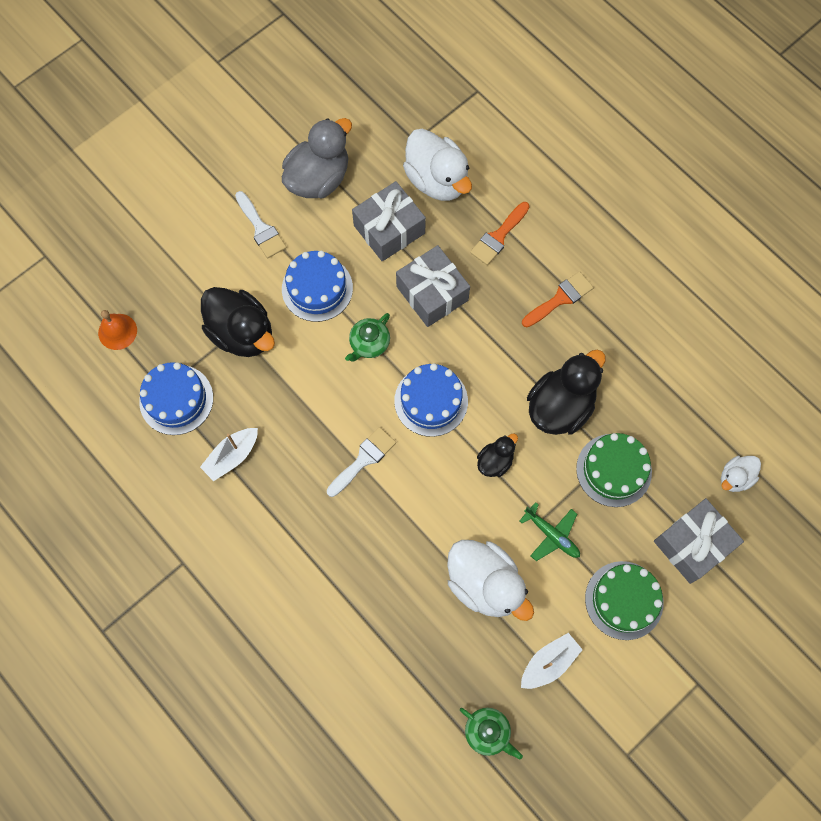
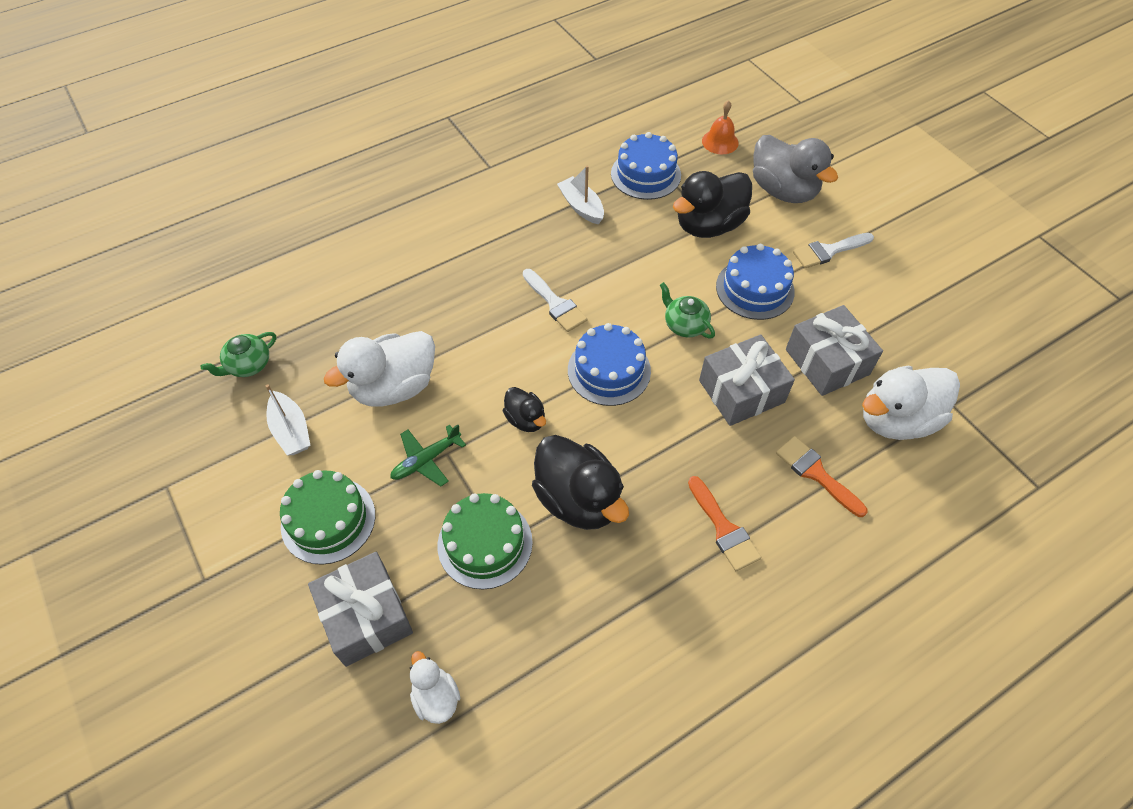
camera: 100 degrees right, 15 degrees down
grey duck [282,118,352,198] -> grey duck moved to [753,135,838,203]

